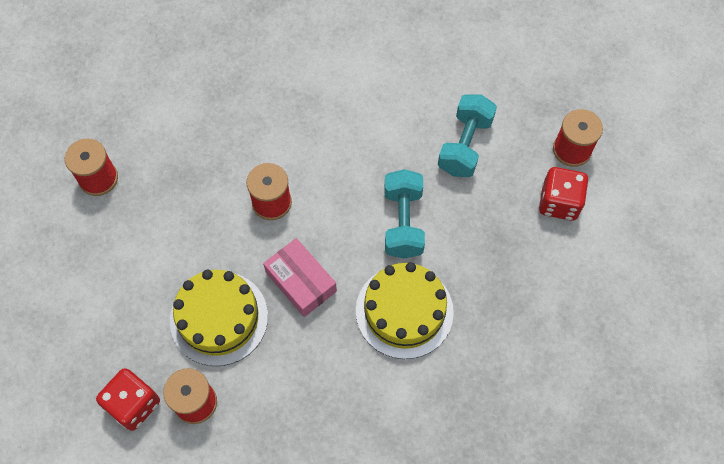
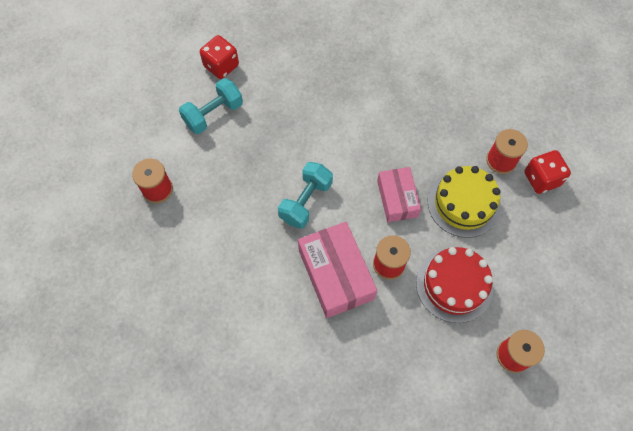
camera: 150 degrees left, 0 degrees up
yellow cake [356,262,454,359] -> none
turquoise dumbbell [438,94,497,177] -> turquoise dumbbell moved to [179,78,243,134]
red dice [539,167,588,221] -> red dice moved to [200,35,239,79]
none -> pink box [298,222,377,318]
none -> red cake [416,247,493,323]

